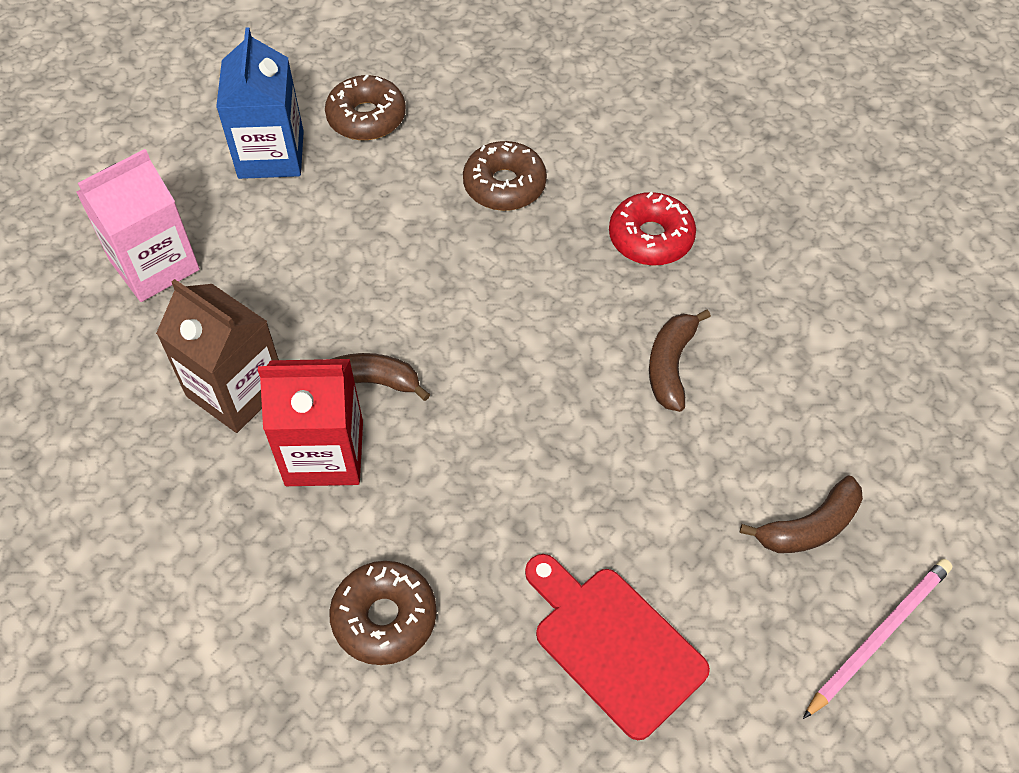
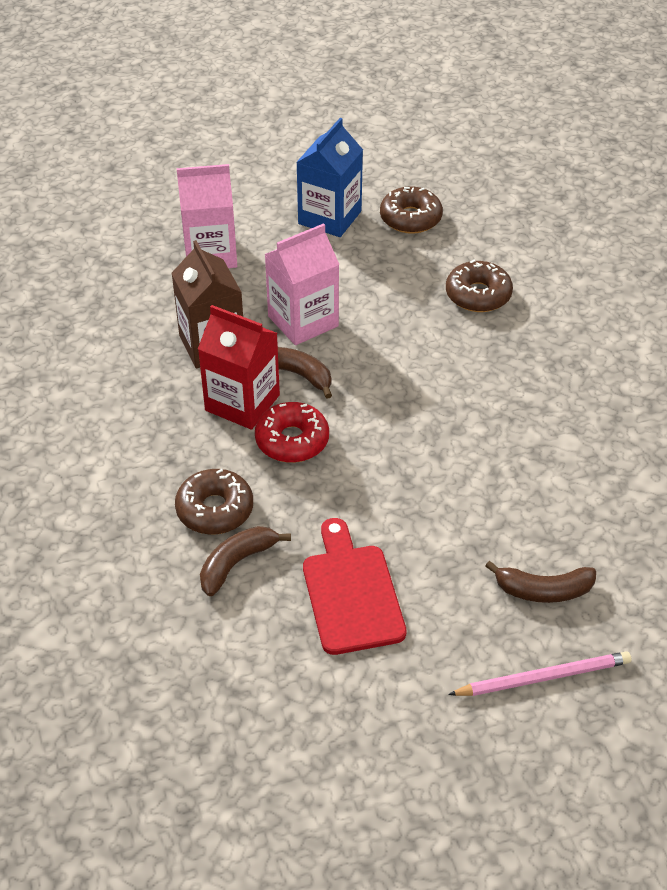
camera: 30 degrees right, 10 degrees down
red donut [609,192,696,266] -> red donut moved to [255,402,329,463]
brown banana [649,310,711,412] -> brown banana moved to [200,526,291,596]
none -> pink carton [265,223,339,345]

